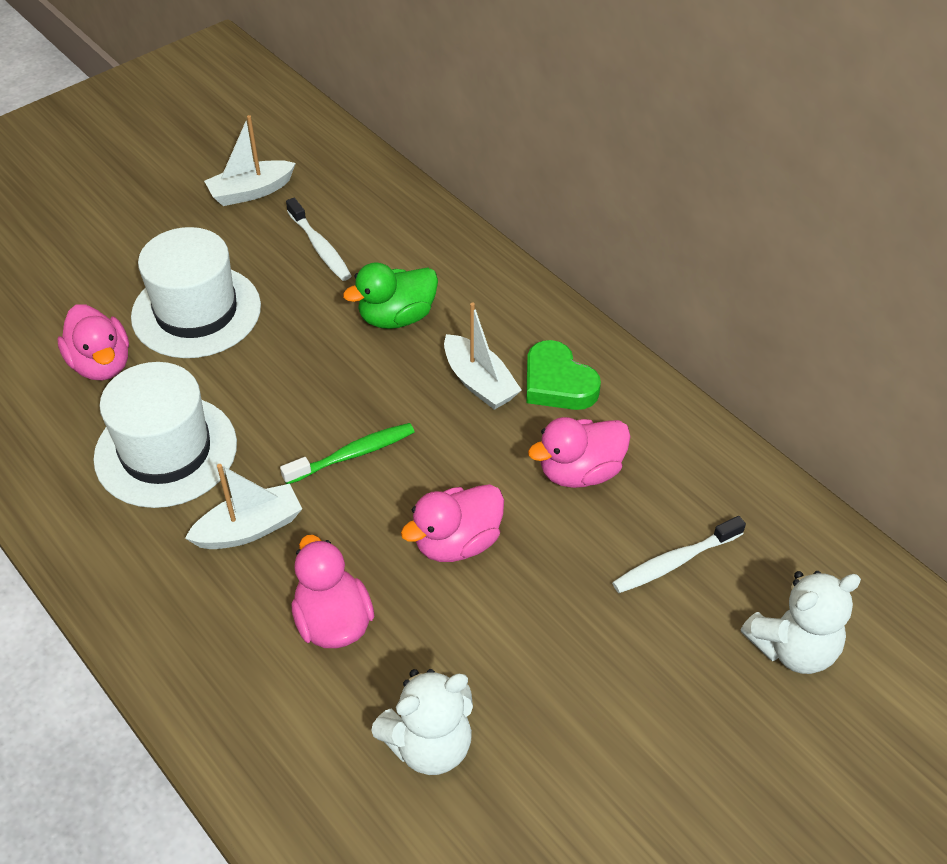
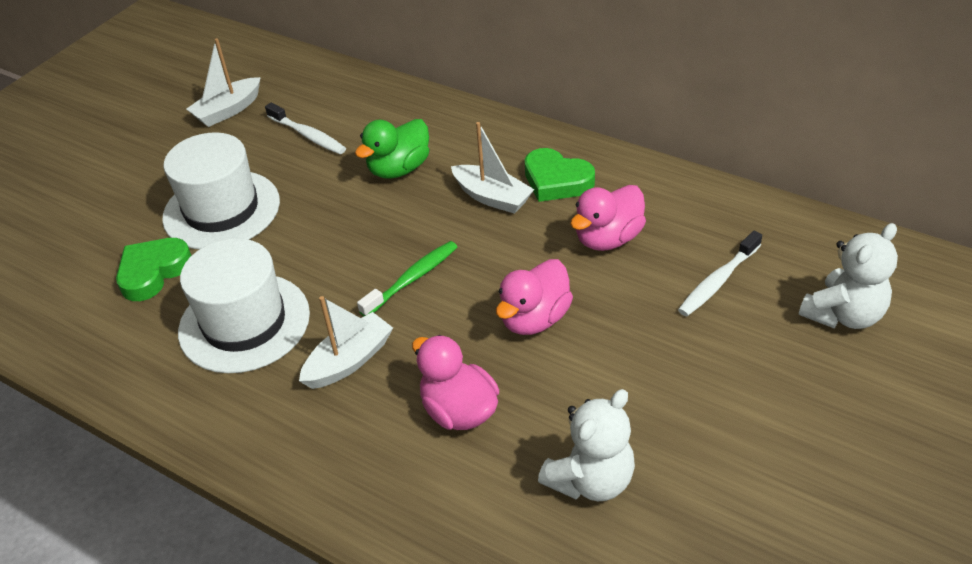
camera: 15 degrees left, 5 degrees down
pink duck [57,304,129,381] -> green heart [116,238,192,301]

